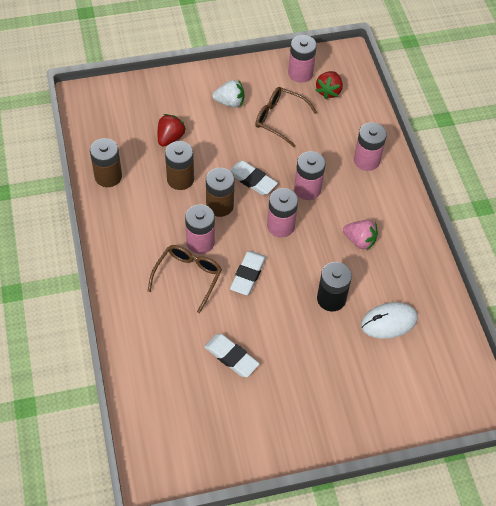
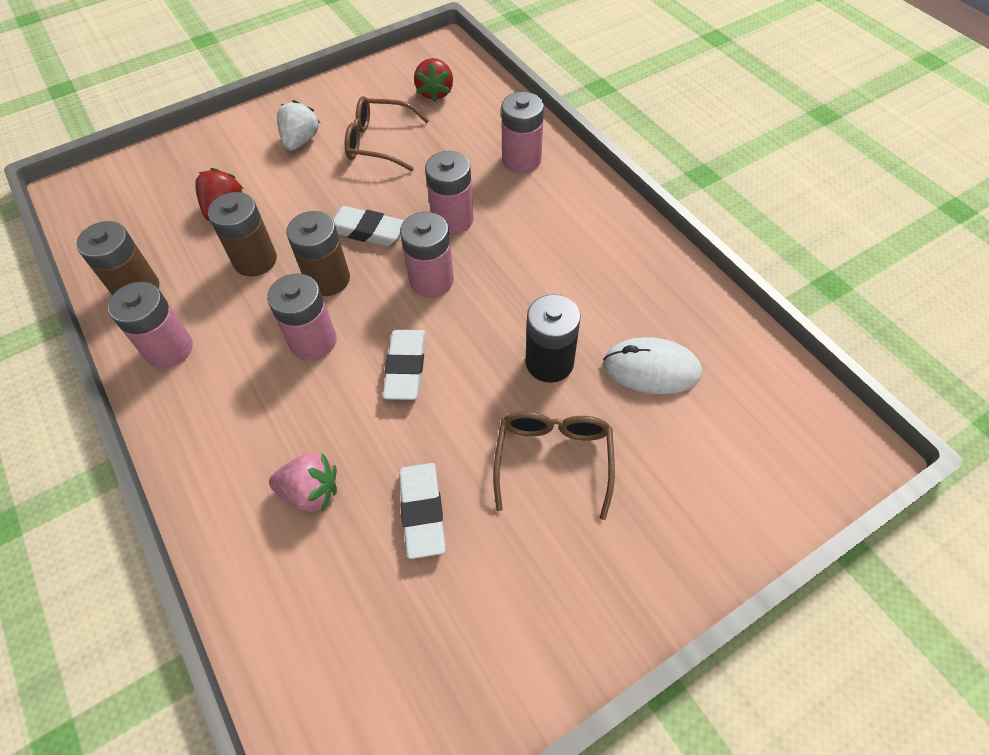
camera: 15 degrees left, 0 degrees up
brown glasses [148,245,222,313] -> brown glasses moved to [493,411,615,520]
white eraser [204,334,260,377] -> white eraser turned 60 degrees clockwise [399,463,446,559]
white strawberry [213,80,244,108] -> white strawberry turned 60 degrees counterclockwise [277,100,320,151]
pink battery [288,35,317,83] -> pink battery moved to [108,282,193,368]
pink strawberry [343,220,378,250] -> pink strawberry moved to [269,453,337,512]
white mouse [361,302,418,339] -> white mouse turned 45 degrees clockwise [603,337,702,394]

